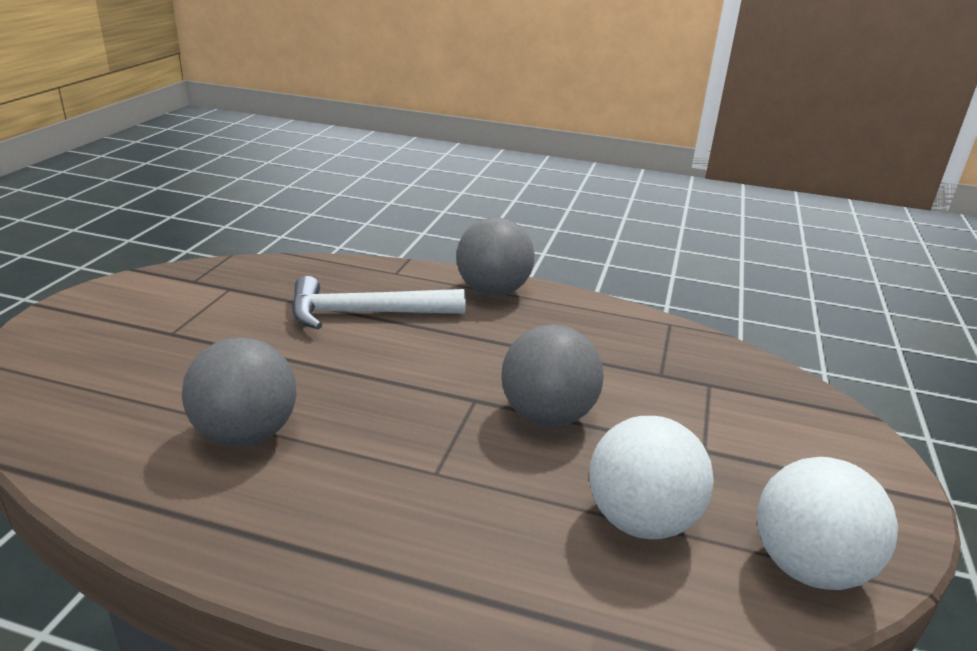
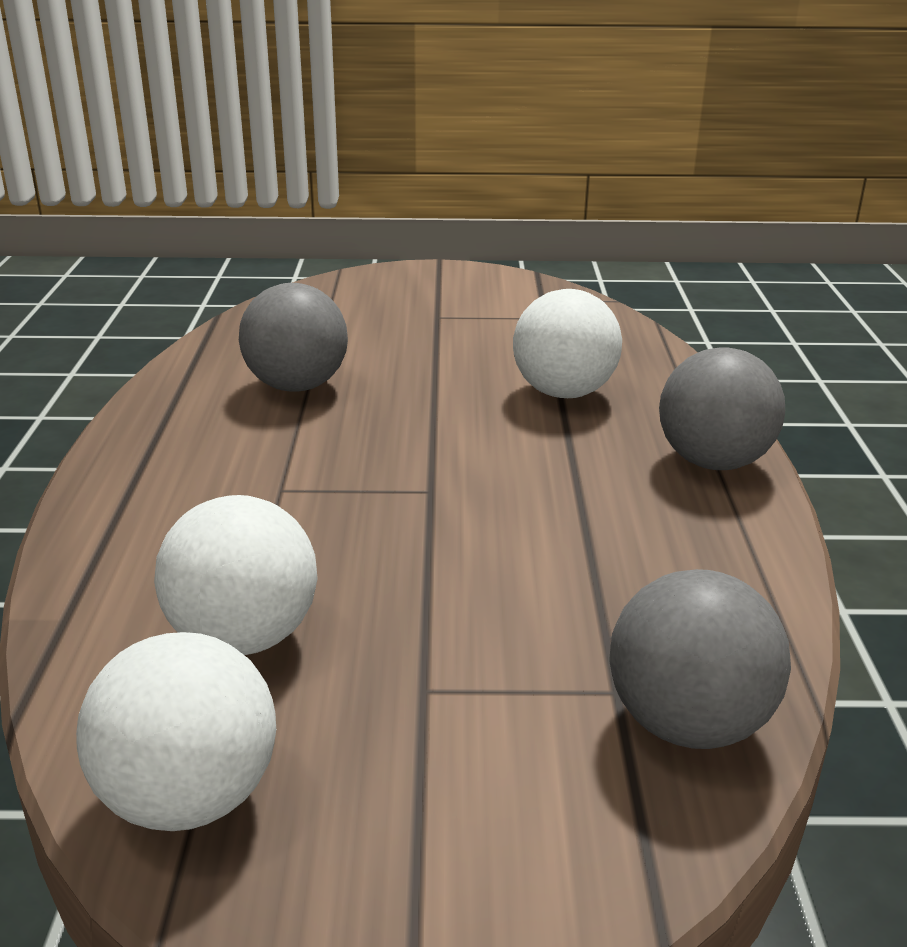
camera: 75 degrees right, 0 degrees up
white hammer [292,276,466,329] -> white ball [513,289,622,398]
grey ball [501,324,604,427] -> grey ball moved to [609,569,791,749]

